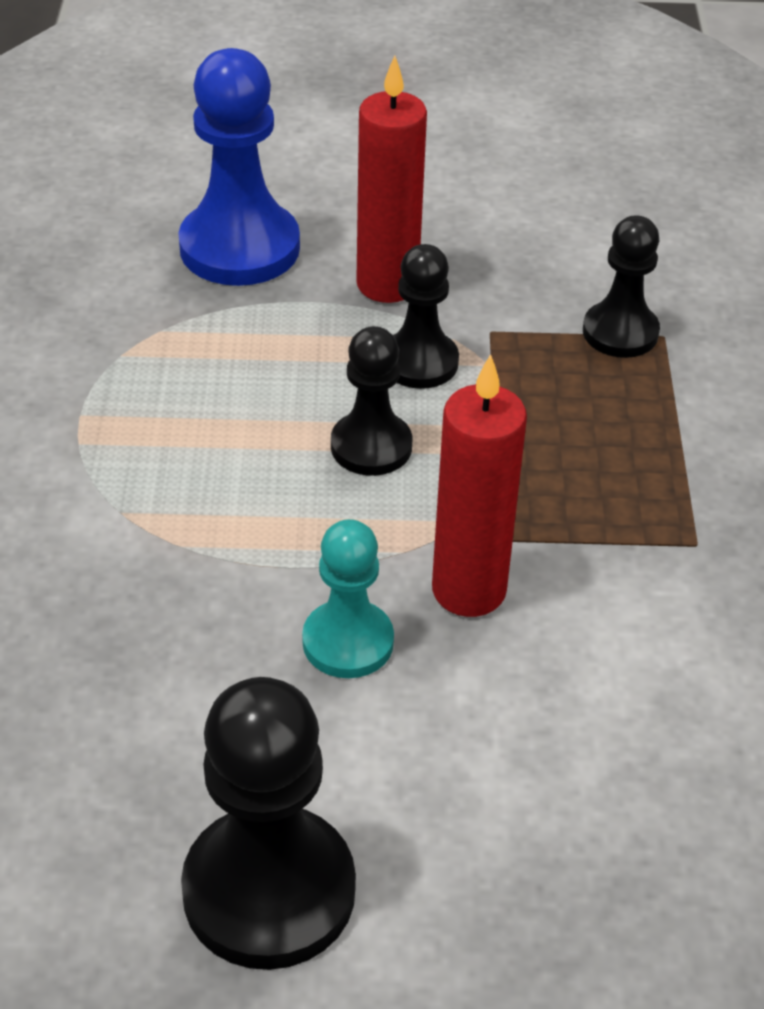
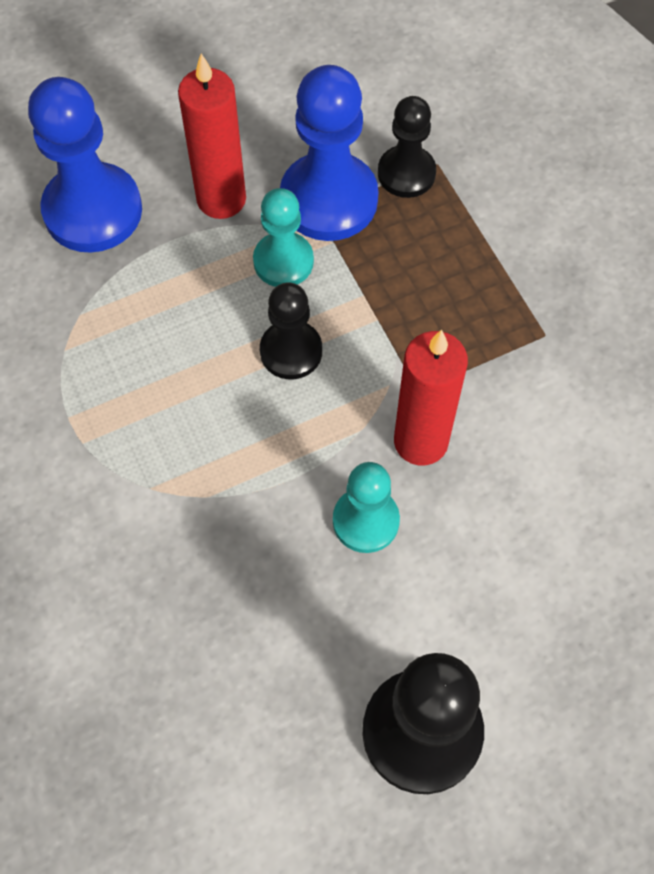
camera: 25 degrees left, 20 degrees up
black pawn [393,244,459,389] -> turquoise pawn [253,188,314,287]
none -> blue pawn [280,65,379,241]

